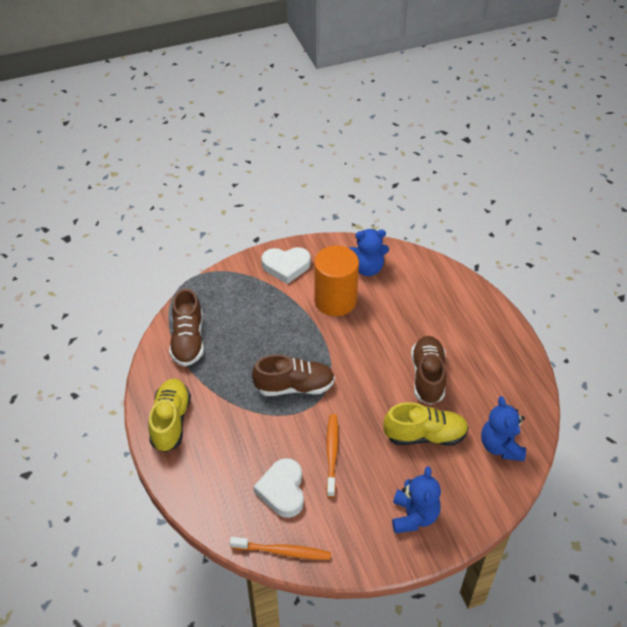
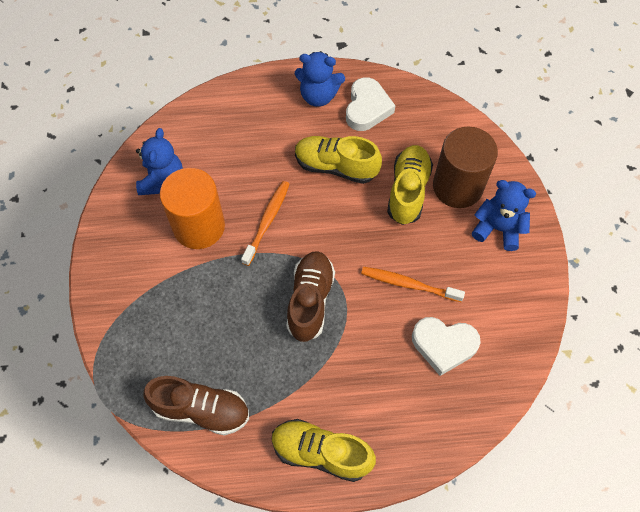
camera: 75 degrees left, 15 degrees up
orange toothbrush [230,537,331,560] -> orange toothbrush moved to [241,181,290,266]
white heart [261,247,311,284] -> white heart moved to [346,77,395,131]
brown shoe [411,336,446,405] -> yellow shoe [295,136,382,184]
blue teddy bear [481,396,526,461] -> blue teddy bear moved to [294,51,345,107]
none -> brown cylinder [433,126,498,208]

